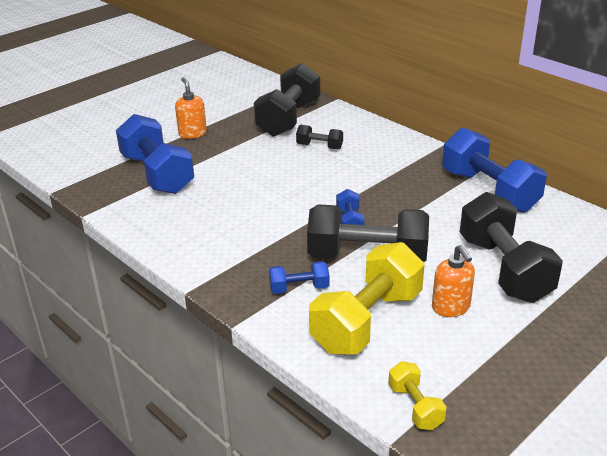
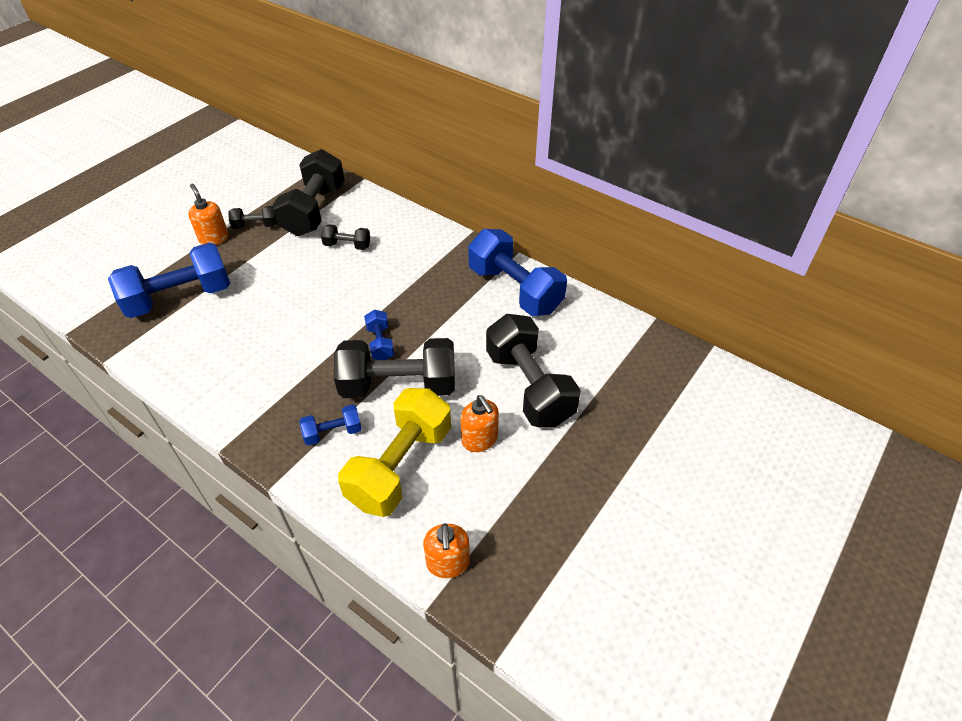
camera: 10 degrees left, 15 degrees up
blue dumbbell [116,114,194,194] -> blue dumbbell turned 75 degrees counterclockwise [108,243,230,318]
yellow dumbbell [389,361,446,430] -> orange soap dispenser [423,523,470,578]
none -> black dumbbell [228,206,277,229]

